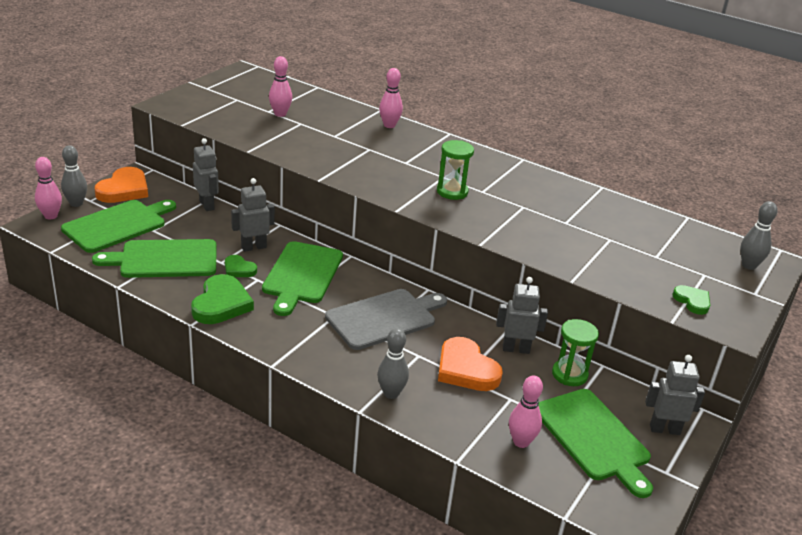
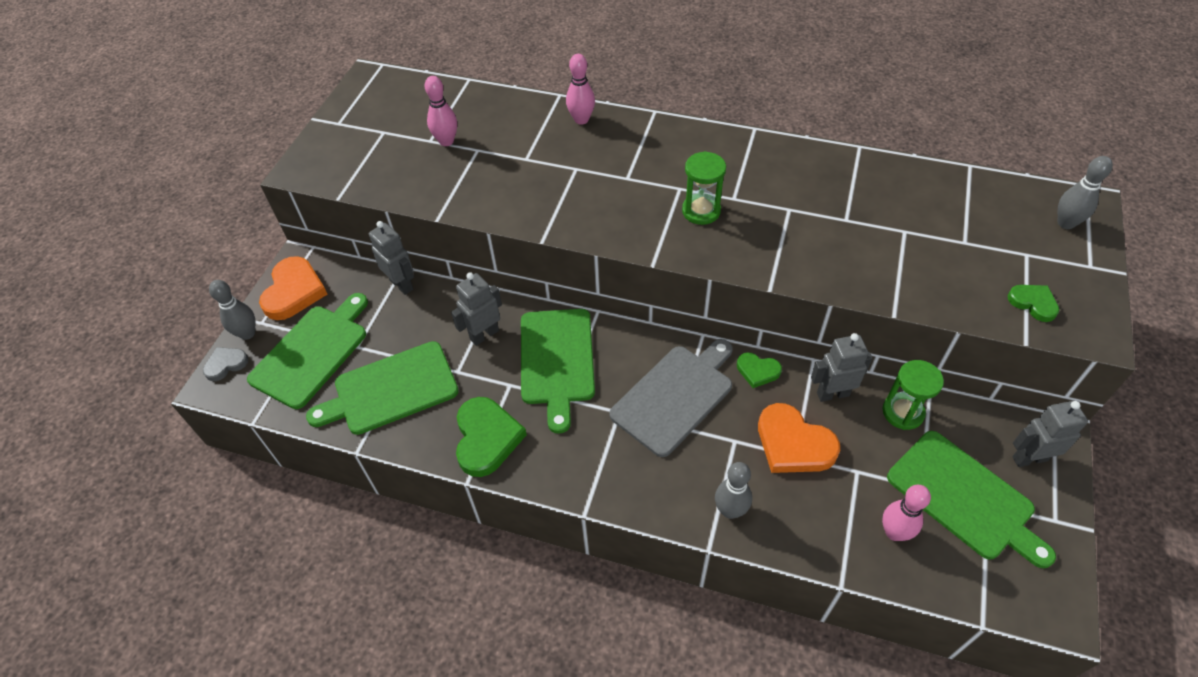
camera: 10 degrees left, 20 degrees up
pink bowling pin [35,157,62,219] -> grey heart [203,347,249,381]
green heart [225,255,257,277] -> green heart moved to [737,352,782,388]

